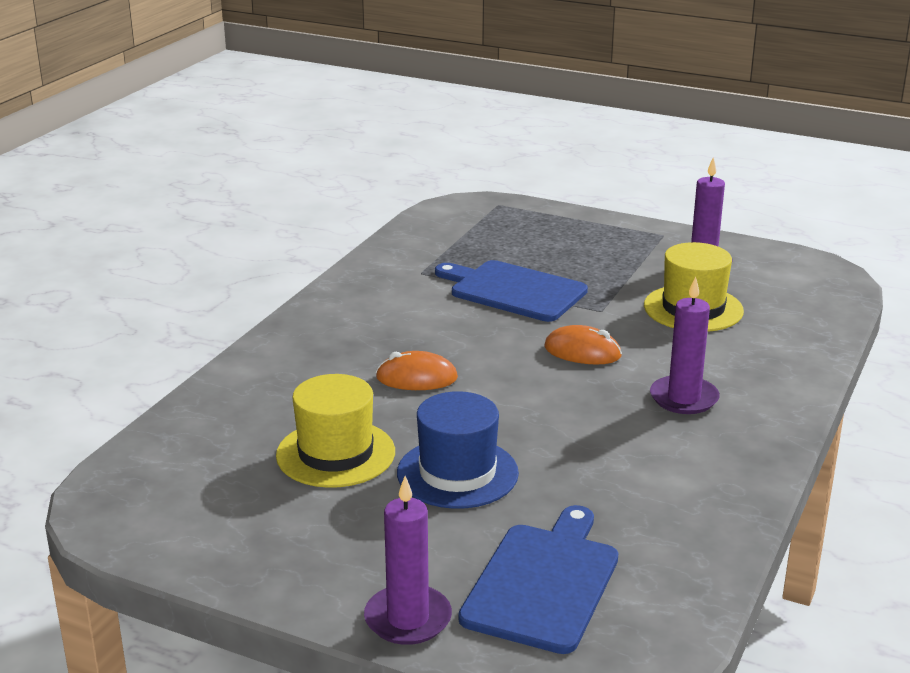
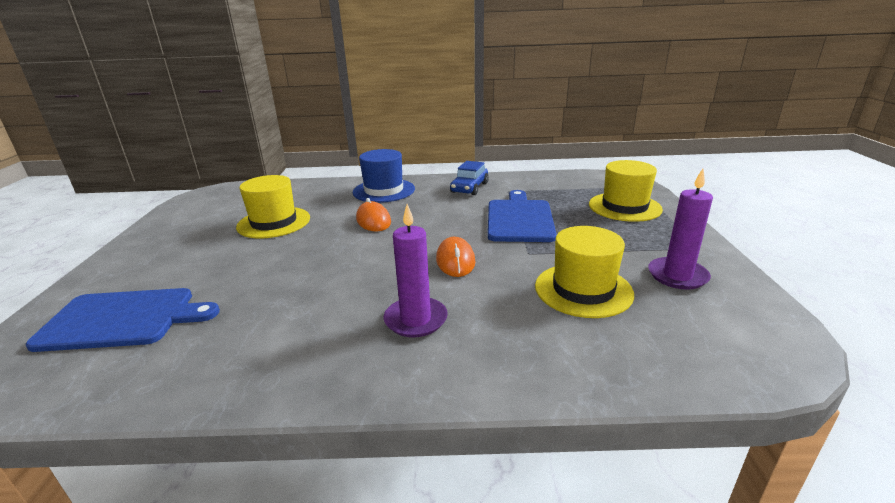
camera: 65 degrees right, 0 degrees up
purple candle [364,476,452,645] -> none
blue hat [397,391,519,509] -> blue hat moved to [353,149,415,203]
none -> blue car [450,161,489,195]
none -> yellow hat [589,160,663,222]

